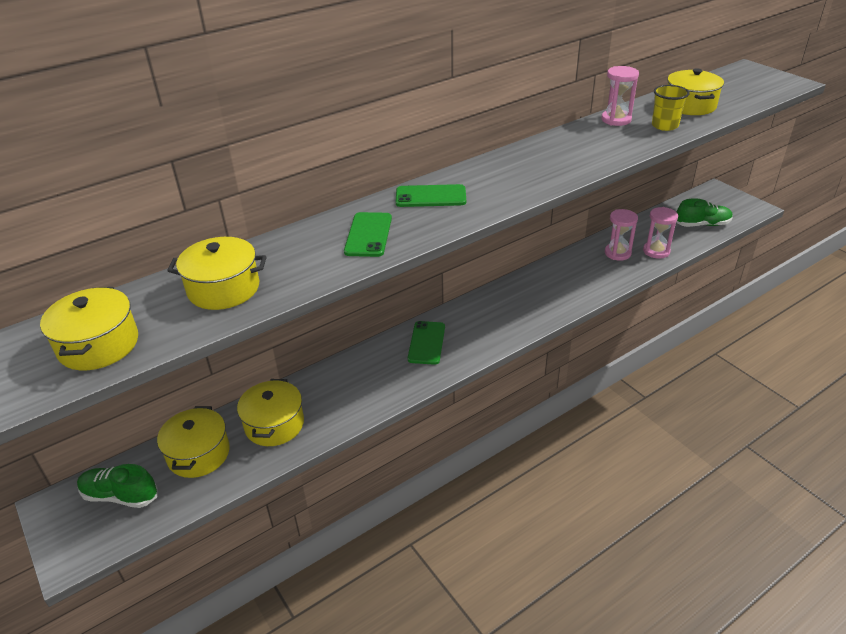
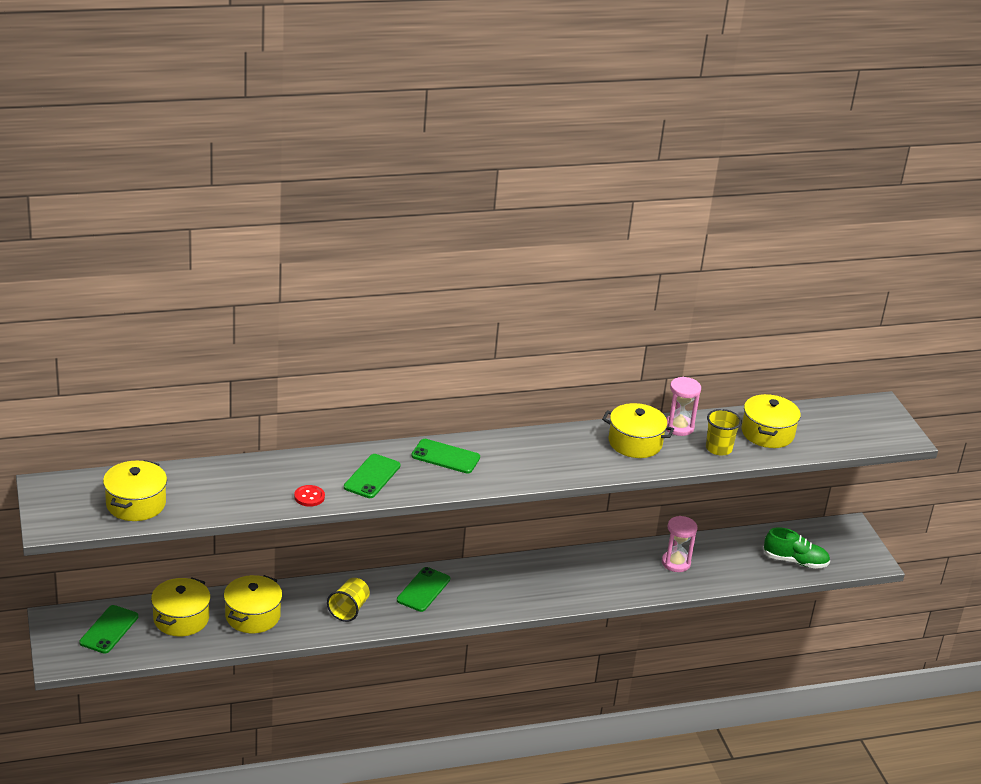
camera: 15 degrees right, 5 degrees down
green shoe [77,464,157,508] -> green phone [79,605,138,654]
yellow pot [167,237,267,310] -> yellow pot moved to [602,403,674,458]
pink hourglass [643,207,678,259] -> none
none -> red button [294,485,325,507]
none -> yellow cup [327,578,370,622]

